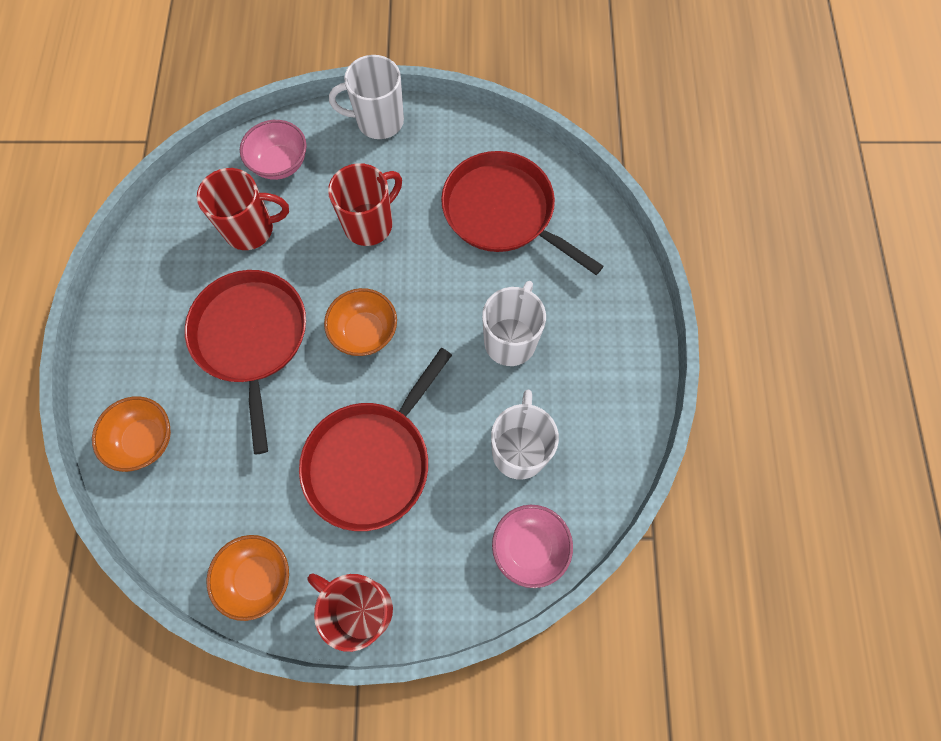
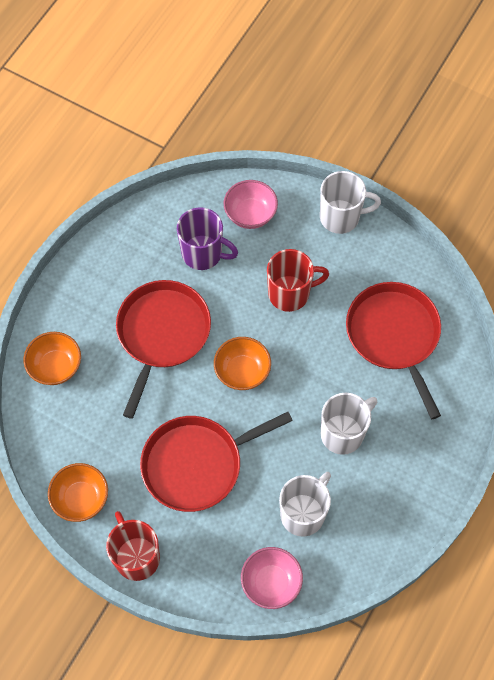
camera: 30 degrees right, 5 degrees down
red mug [197,168,289,250] -> purple mug [177,208,238,270]
white mug [329,55,404,139] -> white mug turned 150 degrees clockwise [320,171,381,234]

